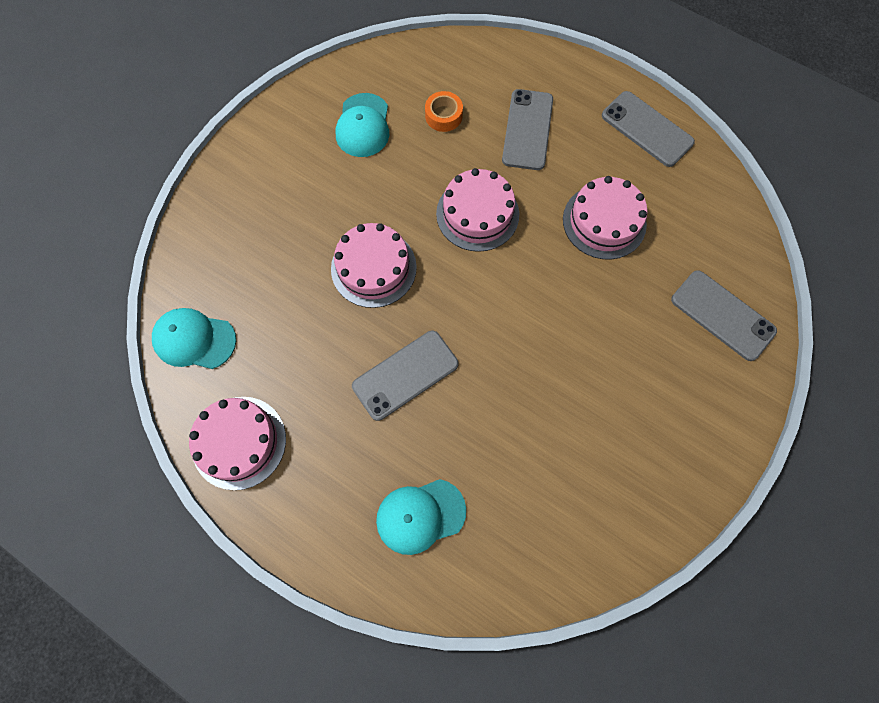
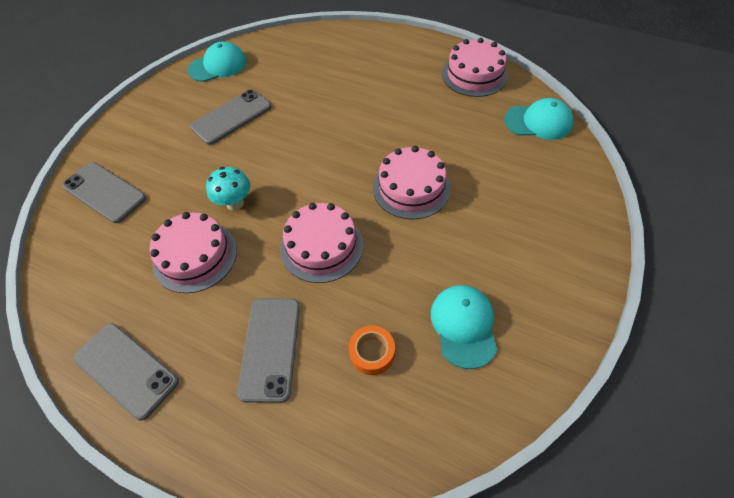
camera: 175 degrees right, 15 degrees down
grey phone [352,331,458,421] -> grey phone moved to [190,89,271,145]
turquoise cap [376,479,466,555] -> turquoise cap moved to [187,42,247,82]
none -> turquoise mushroom [206,167,250,211]

